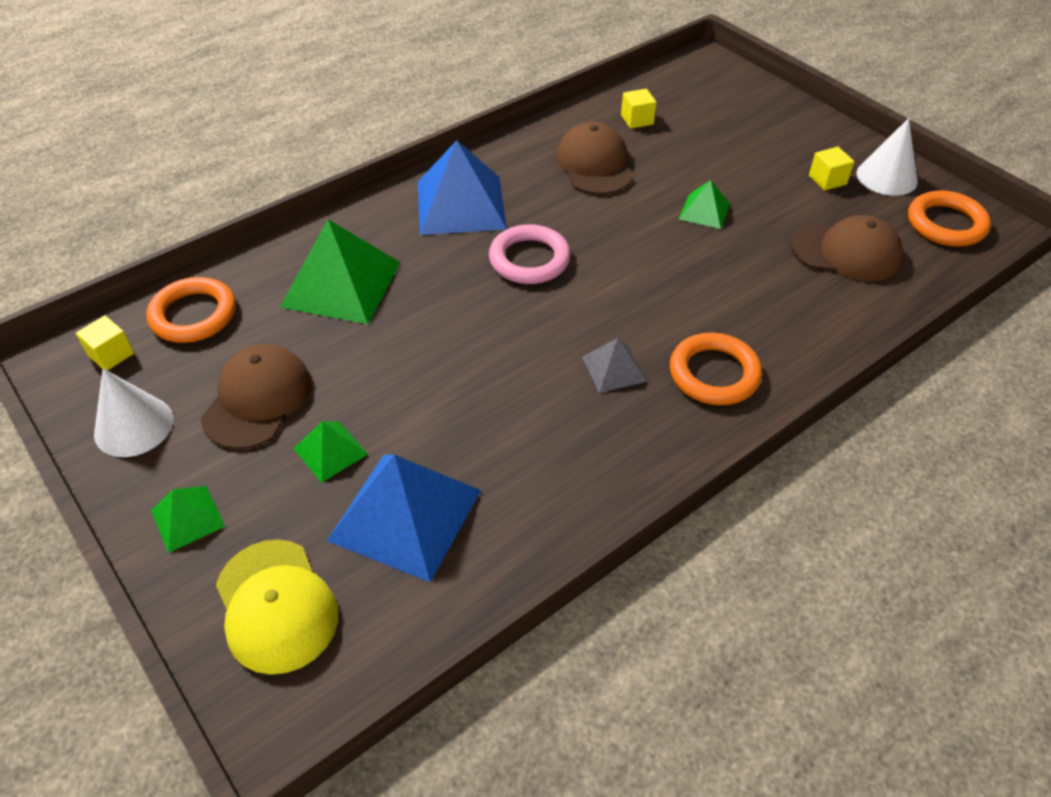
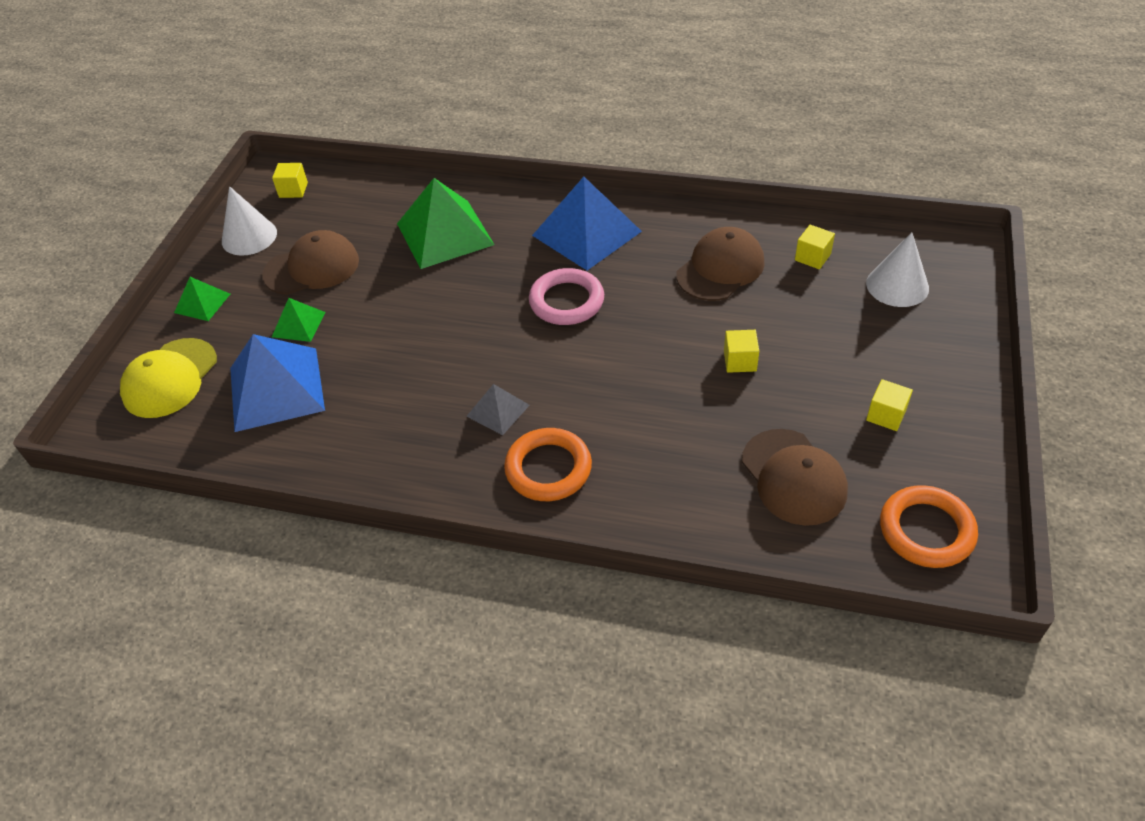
camera: 55 degrees right, 0 degrees up
orange ring [146,277,236,343] -> none
green pyramid [679,180,730,229] -> yellow cube [724,330,759,373]
white cone [857,118,918,196] -> white cone moved to [866,232,929,307]

